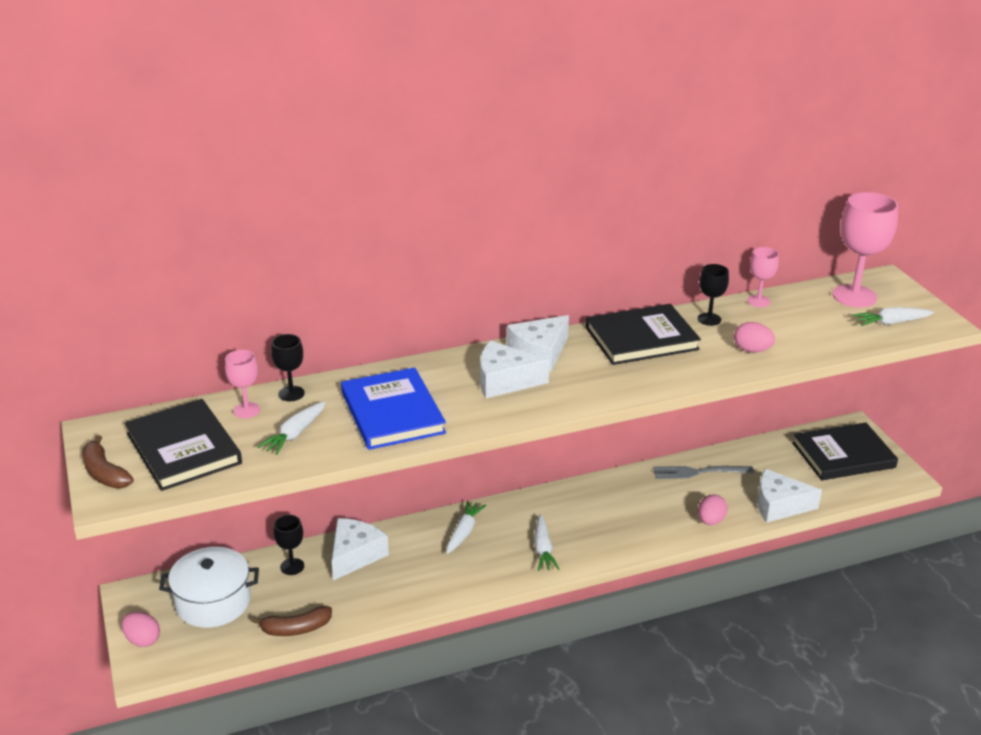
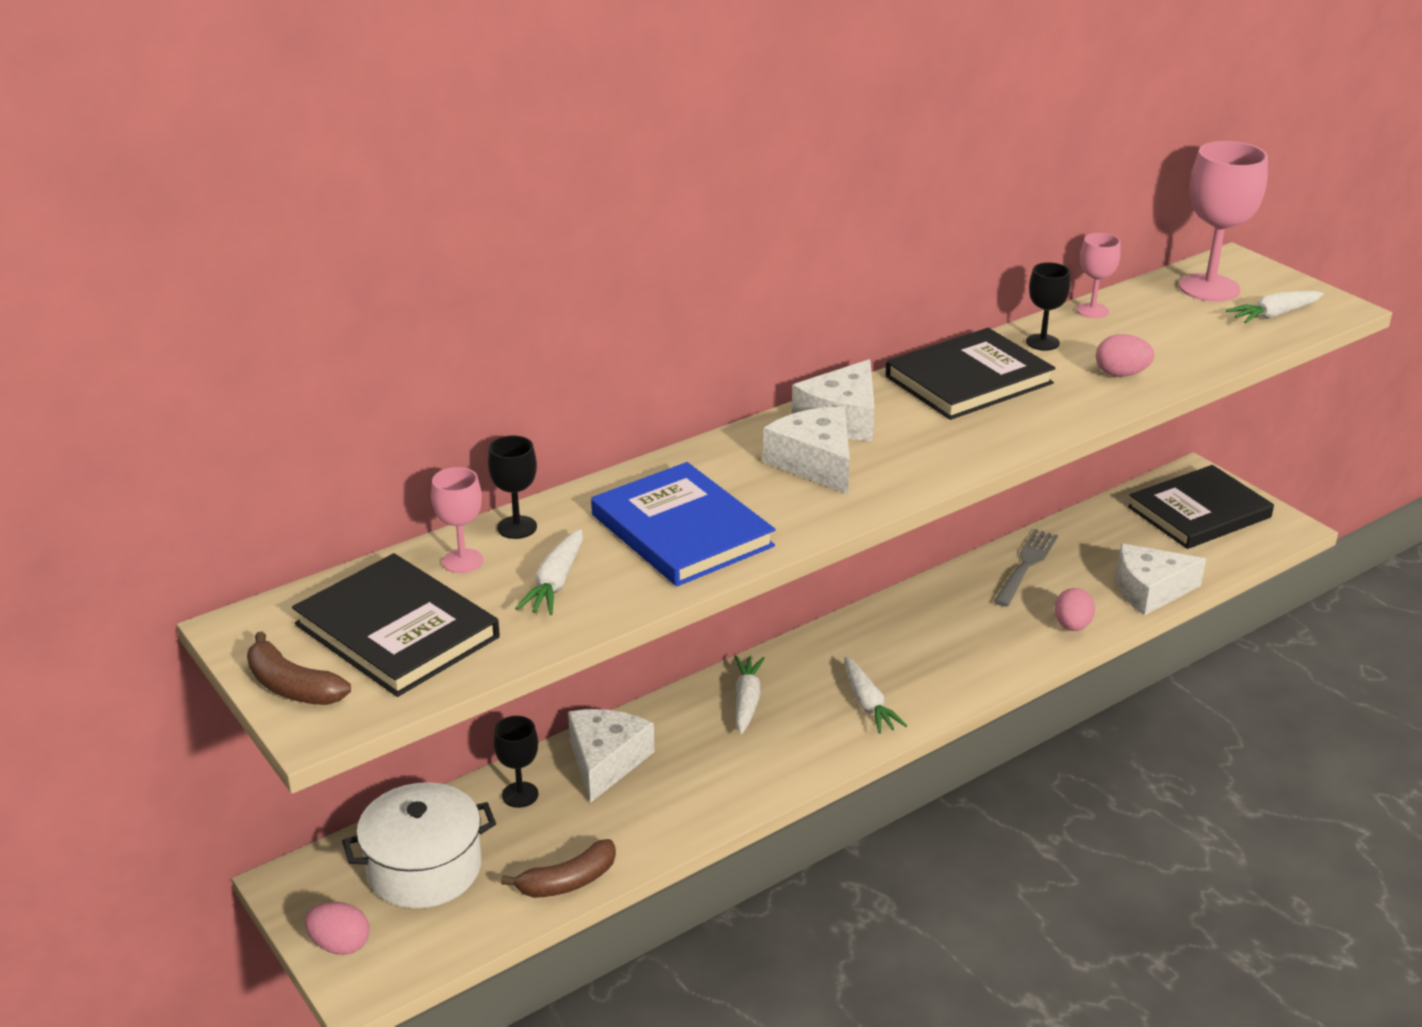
camera: 15 degrees left, 0 degrees up
white cheese [480,341,550,398] -> white cheese turned 75 degrees clockwise [763,406,850,494]
grey fork [653,466,754,479] -> grey fork turned 135 degrees clockwise [994,529,1058,607]

